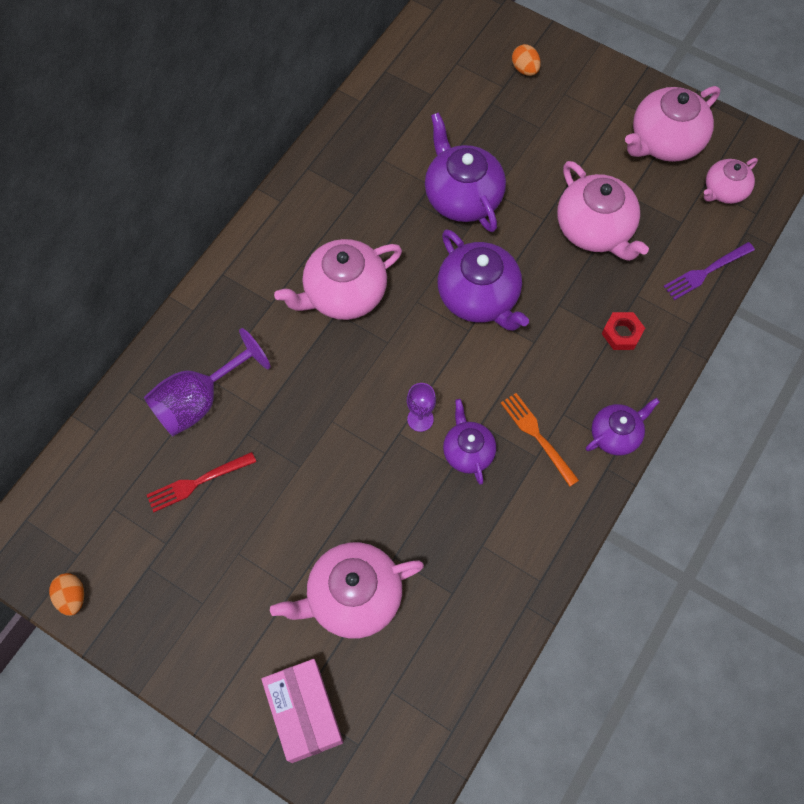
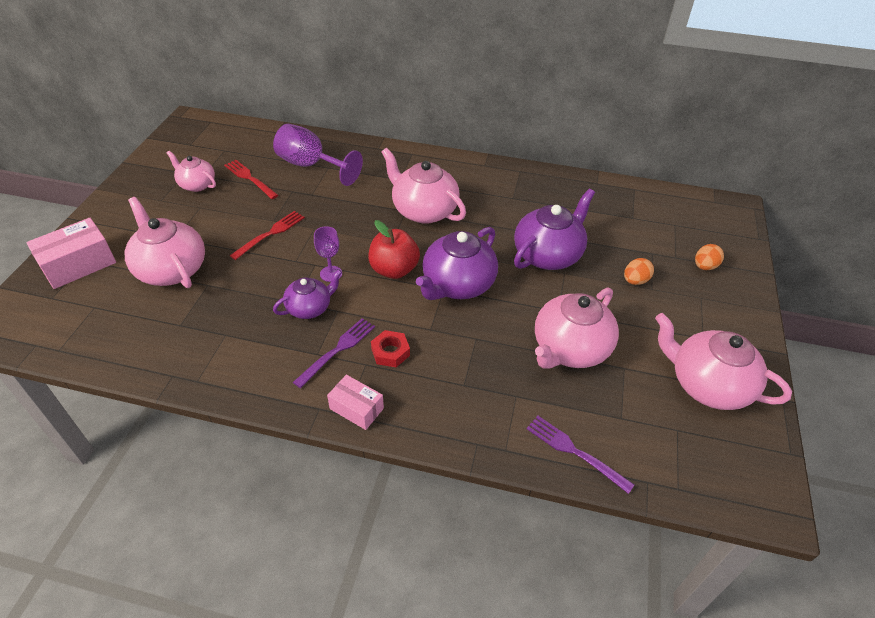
camera: 70 degrees right, 20 degrees down
orange egg [49,573,84,616] -> orange egg moved to [624,258,654,285]
orange fork [501,393,579,487] -> purple fork [293,318,375,388]
purple teapot [586,398,660,455] -> pink box [327,375,384,430]
red nut [602,312,645,350] -> red nut moved to [371,330,410,367]
pink teapot [704,158,758,204] -> pink teapot moved to [167,151,216,192]
none -> red fork [230,211,305,260]
none -> red apple [368,220,420,279]

